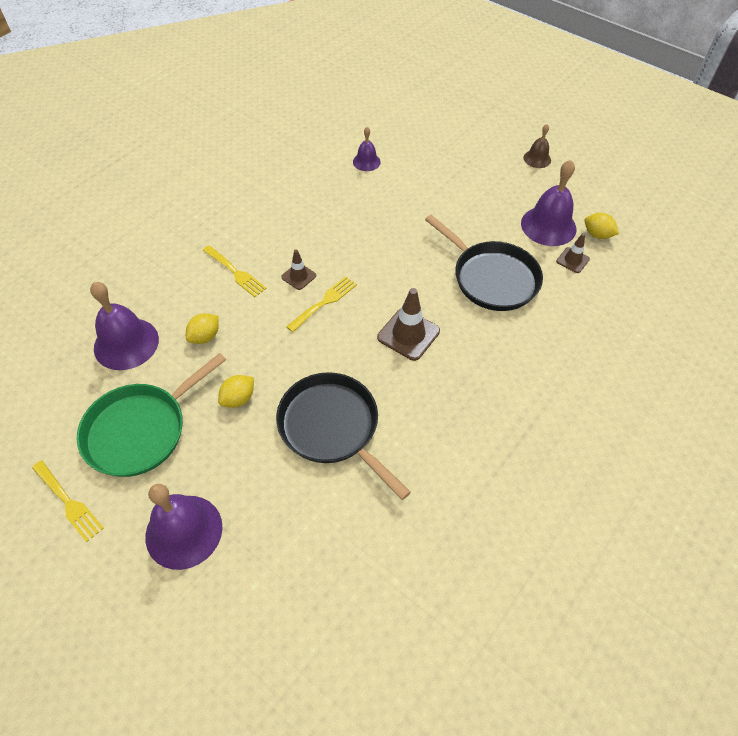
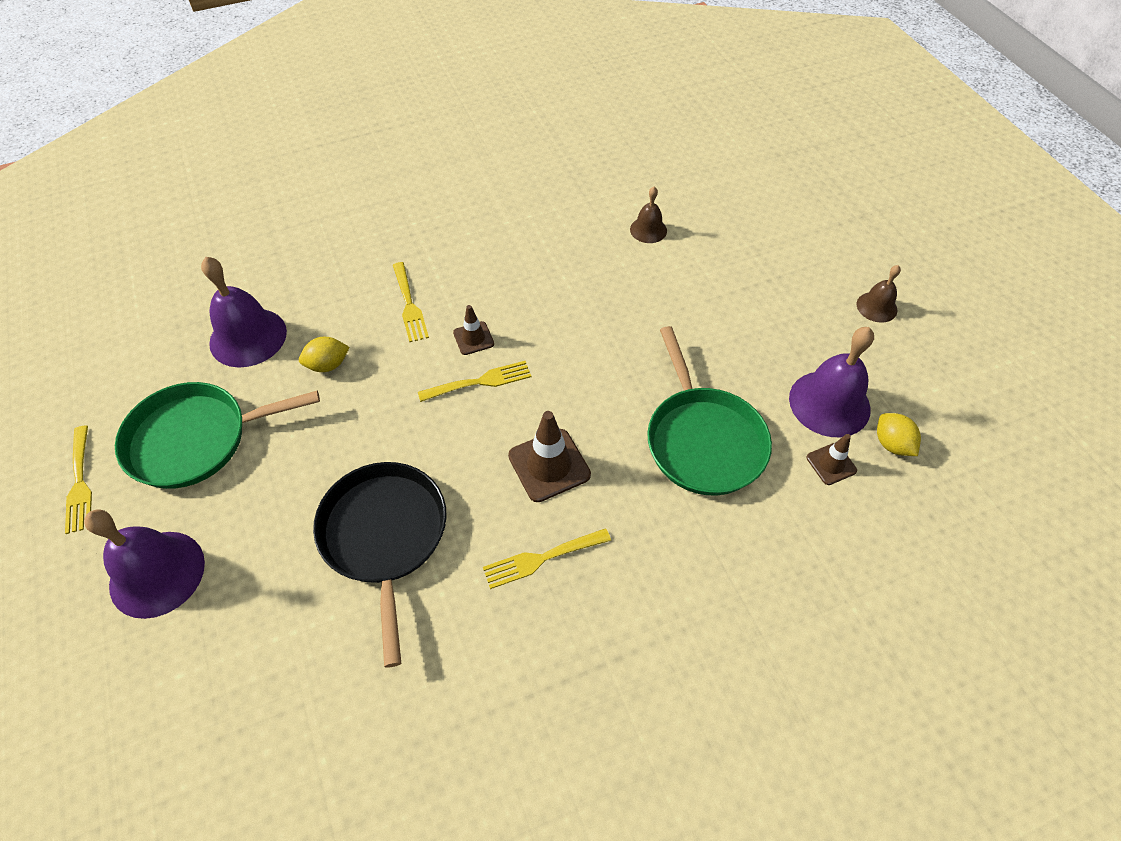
camera: 30 degrees right, 0 degrees up
yellow lemon [218,375,254,408] -> none
purple bell [353,127,381,171] -> brown bell [630,187,667,243]
black pan [425,215,543,311] -> green pan [647,326,772,495]
none -> yellow fork [483,528,611,589]

